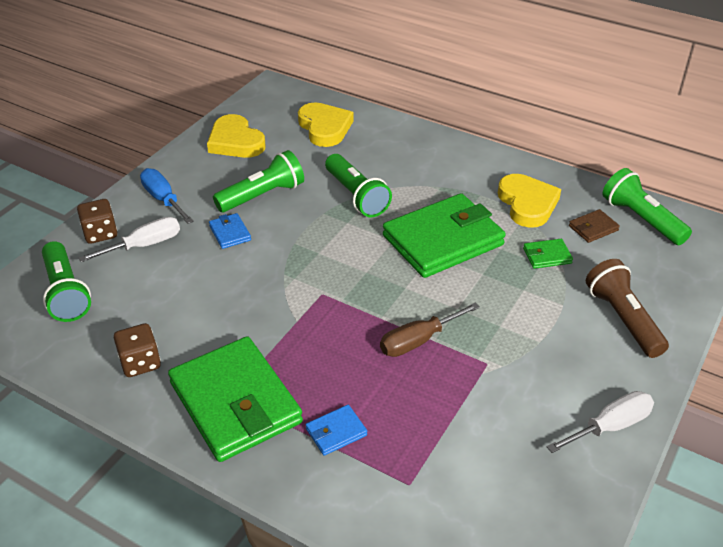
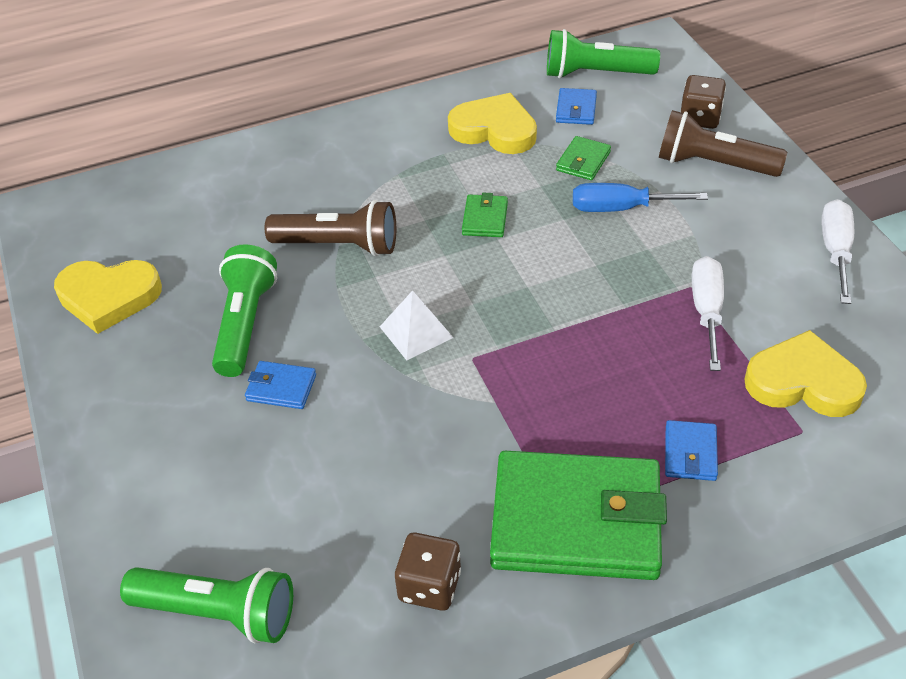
camera: 50 degrees left, 5 degrees up
brown dice [77,199,117,244] -> brown dice moved to [680,75,726,129]
white screwdriver [79,217,180,262] -> white screwdriver moved to [692,256,724,371]
blue screwdriver [140,168,194,224] -> blue screwdriver moved to [573,183,708,212]
yellow heart [298,103,353,147] -> yellow heart moved to [744,330,867,417]
green flashlight [325,154,392,217] -> brown flashlight [265,200,396,256]
brown screwdriver [380,303,480,357] -> none
green wallet [383,193,506,278] -> green wallet [462,193,508,237], size x0.41
brown wallet [569,209,620,243] -> blue wallet [556,88,597,125]
none -> white pyramid [380,290,454,361]

